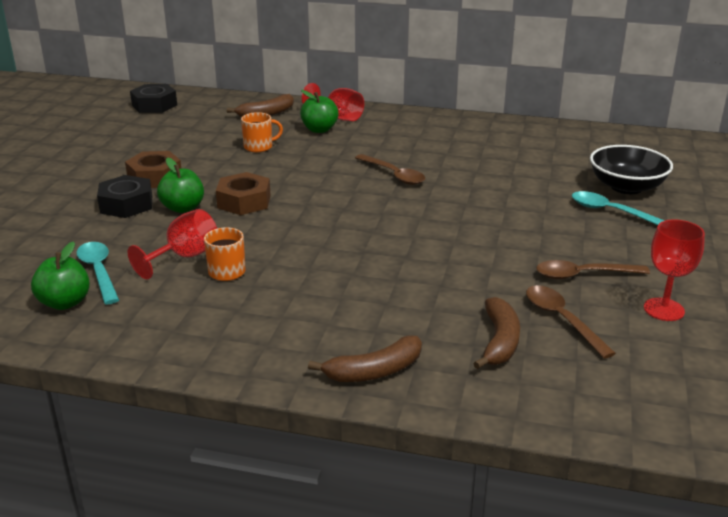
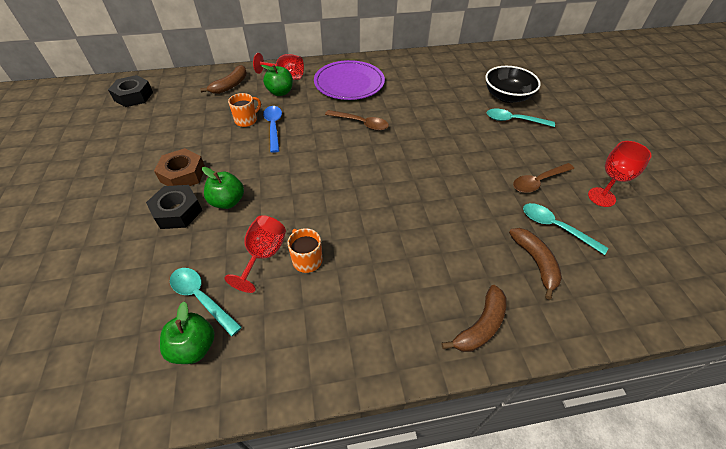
camera: 25 degrees left, 20 degrees up
brown nut [216,172,271,215] -> none
brown spoon [526,285,616,359] -> turquoise spoon [523,203,609,255]
none -> blue spoon [263,106,282,153]
none -> purple plate [314,60,385,100]

